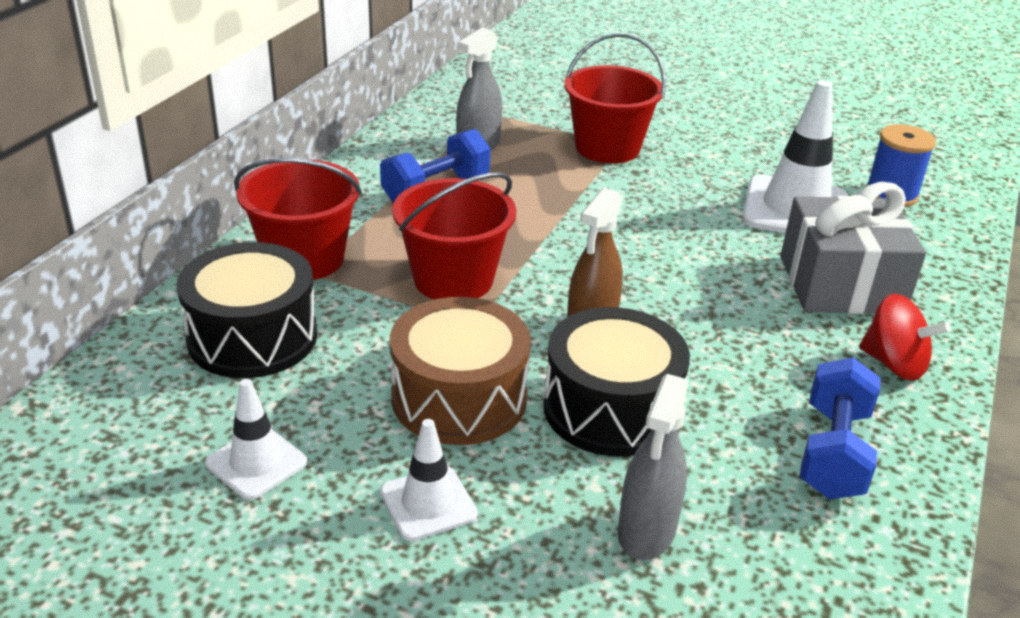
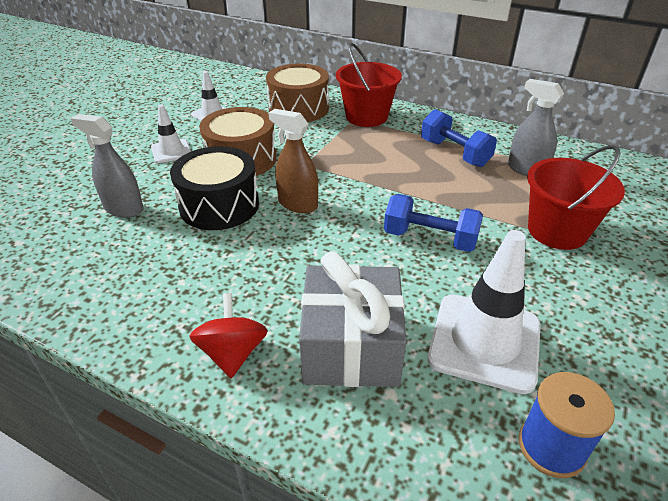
camera: 95 degrees right, 5 degrees up
black drum [177,242,317,378] -> brown drum [266,64,329,122]
red bucket [392,172,516,299] -> none
blue dumbbell [800,357,881,499] -> blue dumbbell moved to [384,194,483,252]
red spinning top [859,294,951,381] -> red spinning top turned 135 degrees clockwise [189,293,268,378]

